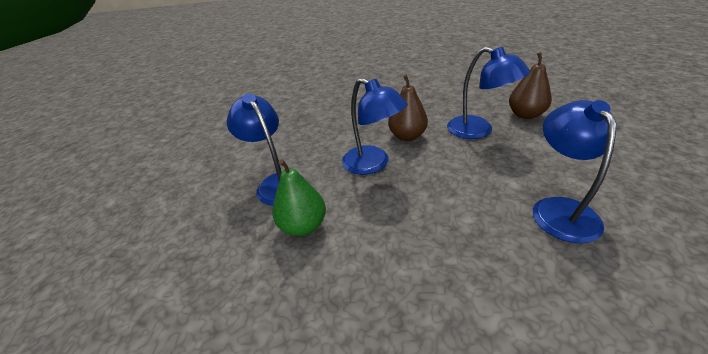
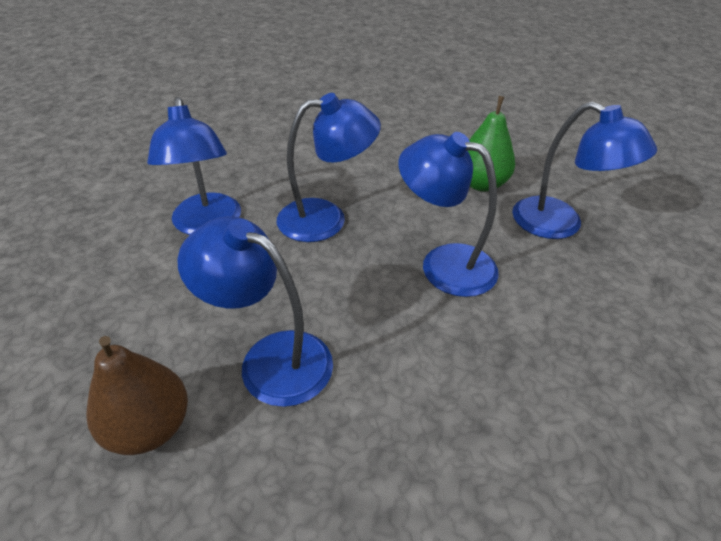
camera: 160 degrees right, 5 degrees up
brown pear [388,75,428,141] -> none
none -> blue lamp [277,93,381,242]

